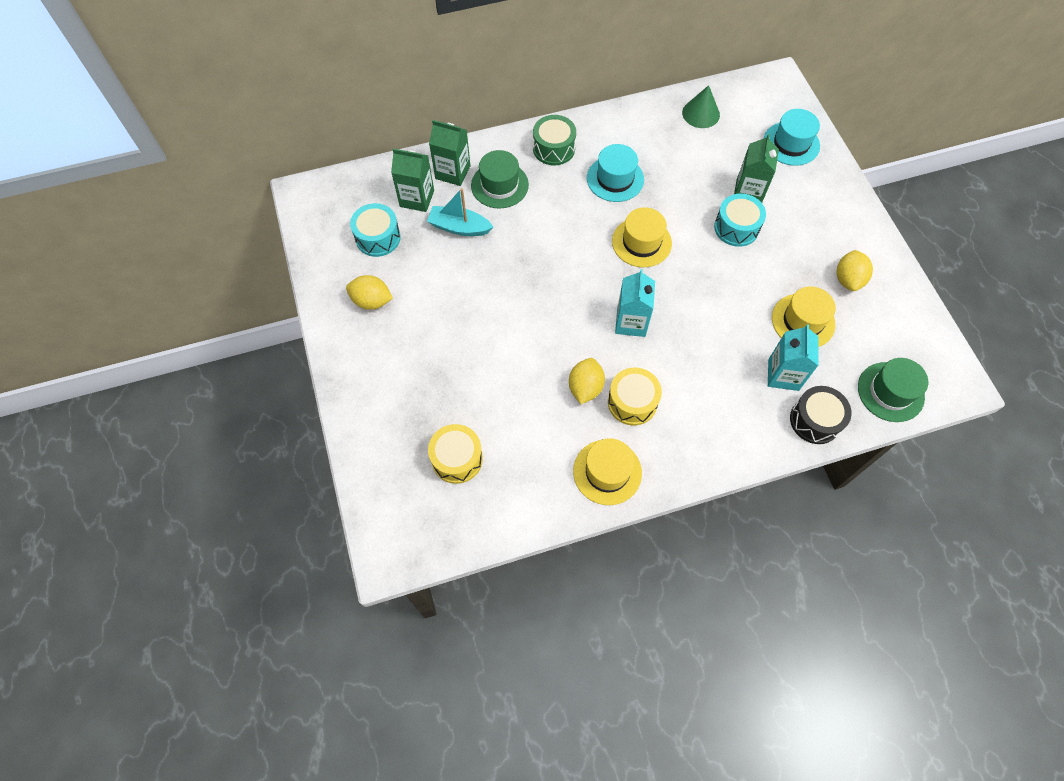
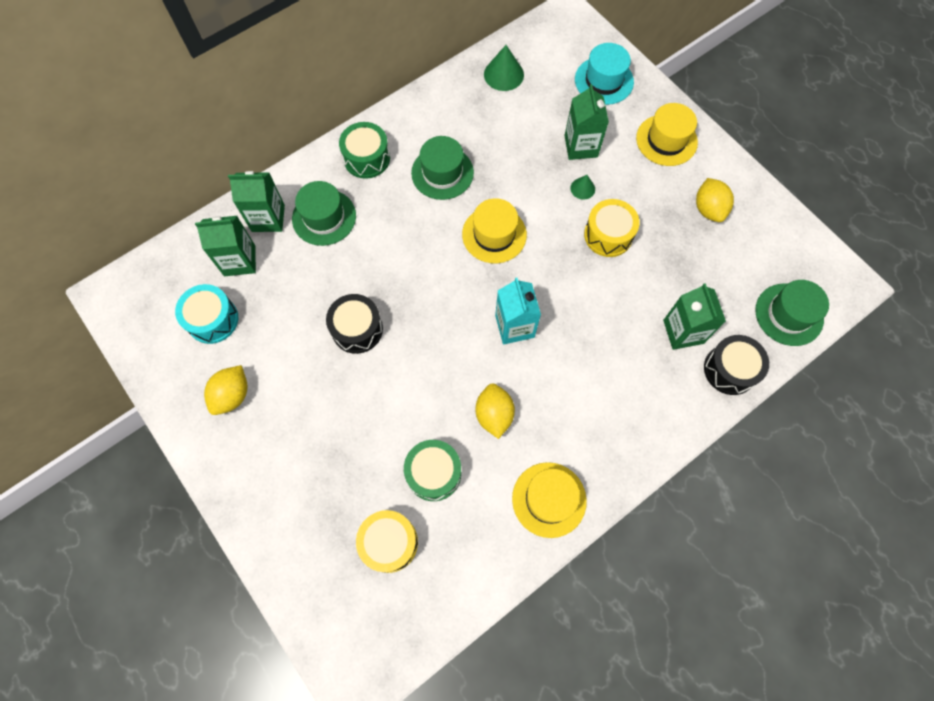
camera: 20 degrees left, 5 degrees up
yellow lemon [346,275,393,310] -> yellow lemon turned 60 degrees counterclockwise [204,365,248,415]
turquoise boat [427,188,493,236] -> none
turquoise hat [587,144,644,202] -> green hat [411,136,474,200]
yellow drum [608,368,662,425] -> yellow drum moved to [584,199,640,257]
turquoise drum [714,194,766,247] -> green cone [570,175,595,200]
turquoise carton [768,324,819,391] -> green carton [663,283,726,350]
yellow hat [772,286,836,347] -> yellow hat moved to [636,103,698,166]
none -> black drum [326,294,383,354]
none -> green drum [404,440,461,501]

